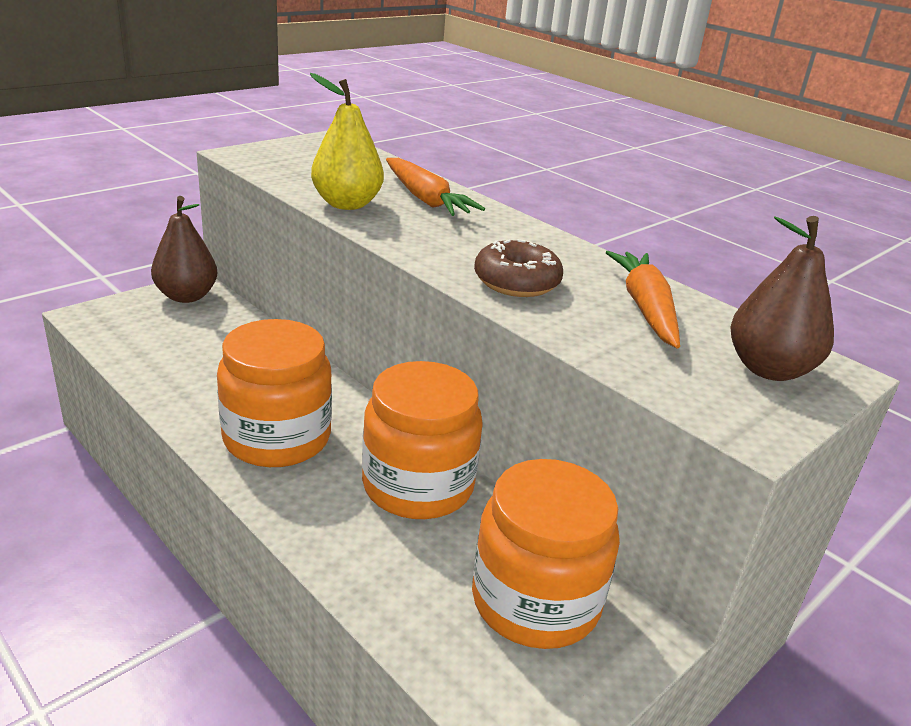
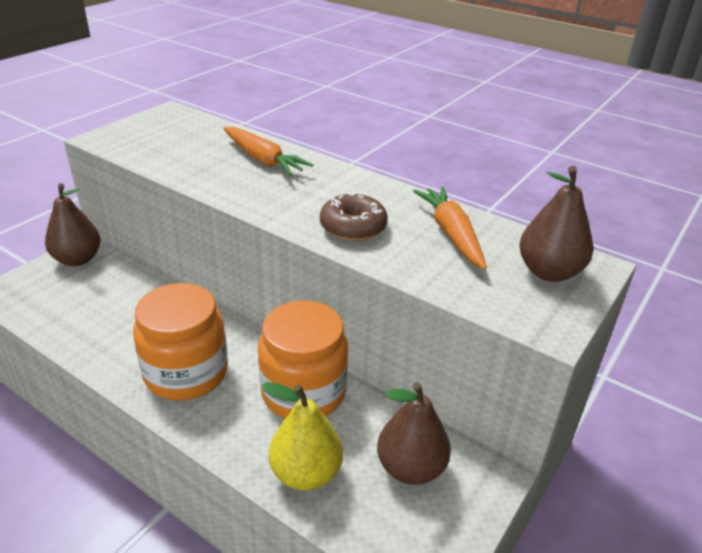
camera: 10 degrees left, 5 degrees up
yellow pear [310,73,384,210] -> yellow pear moved to [261,382,343,491]
orange jar [472,459,620,649] -> brown pear [377,382,451,485]

